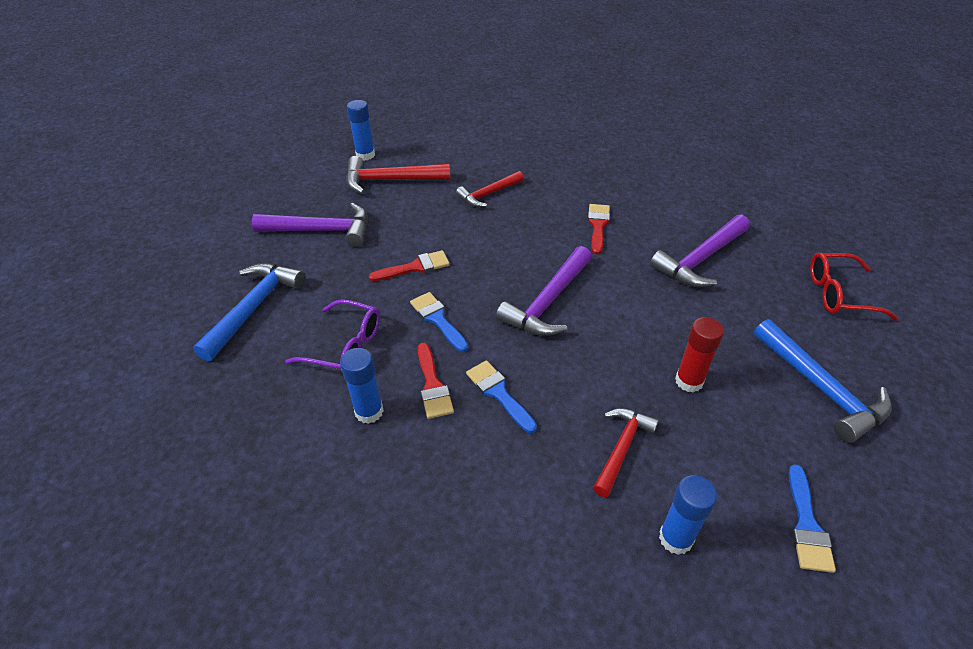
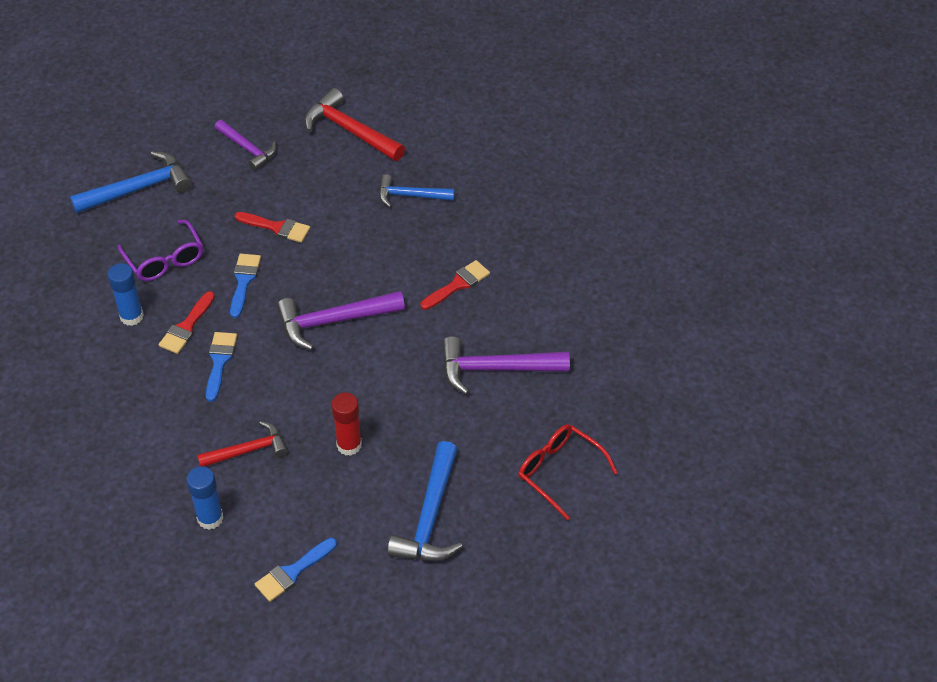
camera: 40 degrees right, 5 degrees up
purple hammer [252,203,368,247] -> purple hammer [215,120,277,171], size x0.65
blue glue stick [347,100,375,161] -> none
red hammer [456,171,524,207] -> blue hammer [379,174,455,207]

